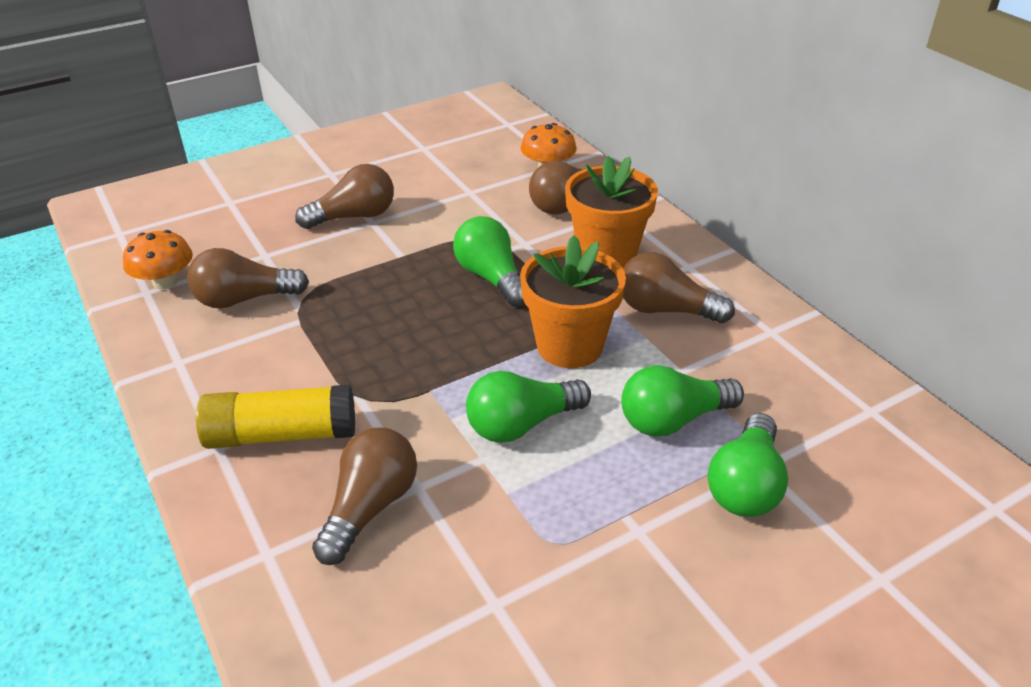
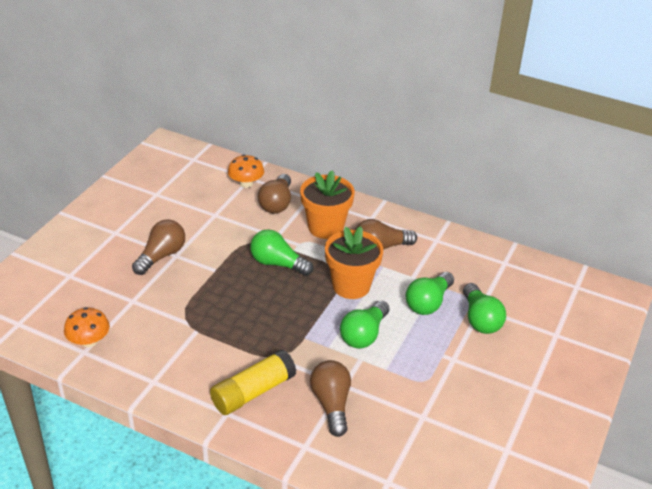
camera: 35 degrees left, 0 degrees up
brown light bulb [187,248,309,309] -> none

